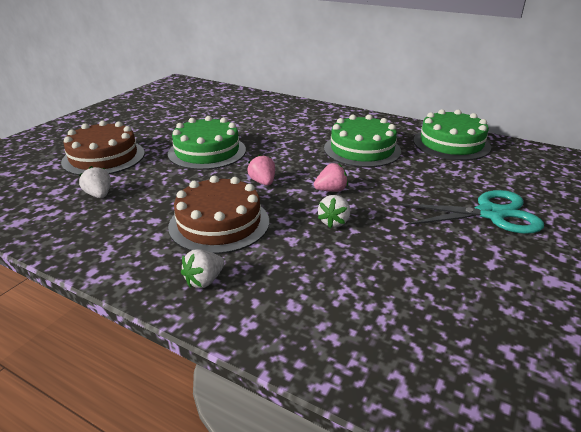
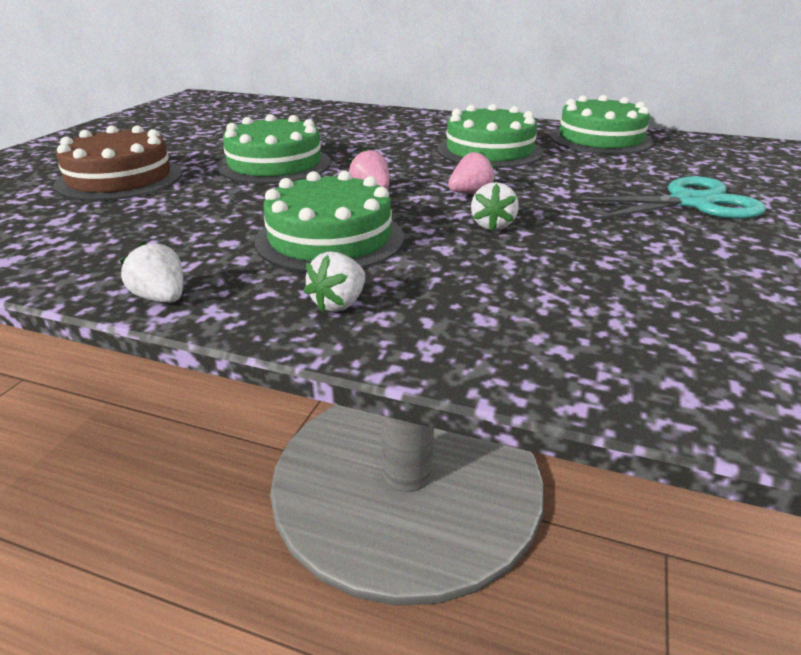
camera: 10 degrees left, 0 degrees up
white strawberry [79,166,111,198] -> white strawberry moved to [120,241,183,303]
brown cake [168,176,269,254] -> green cake [255,171,404,273]

